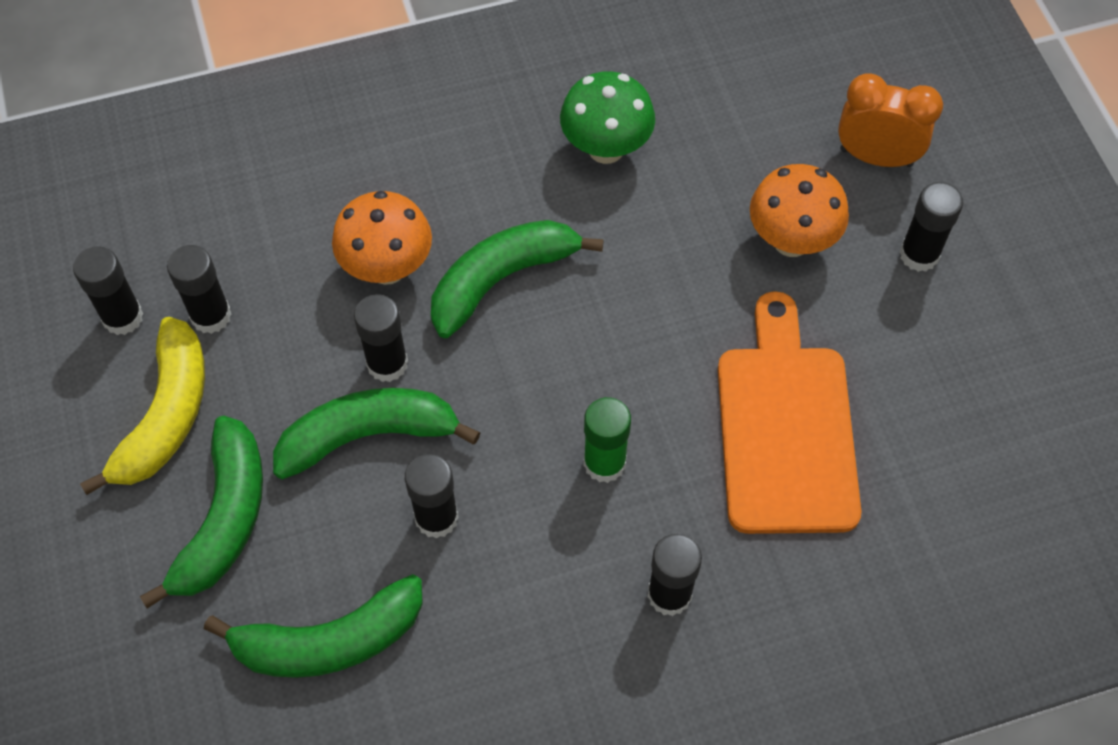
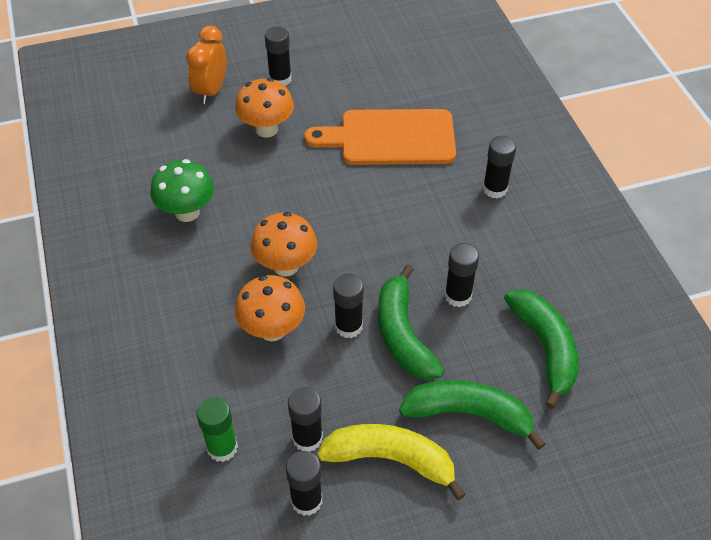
camera: 90 degrees left, 10 degrees down
green banana [431,220,604,338] -> orange mushroom [251,212,317,276]
green glue stick [584,397,631,483] -> green glue stick moved to [196,397,238,462]

